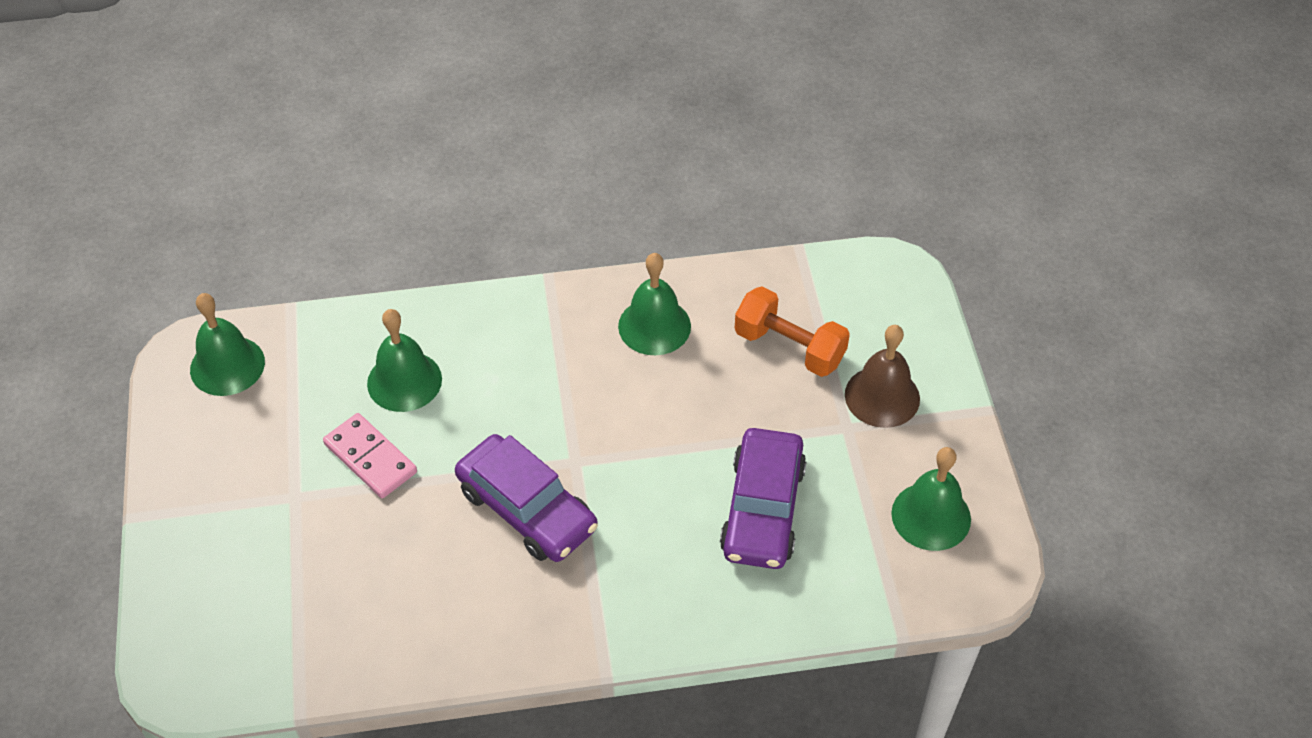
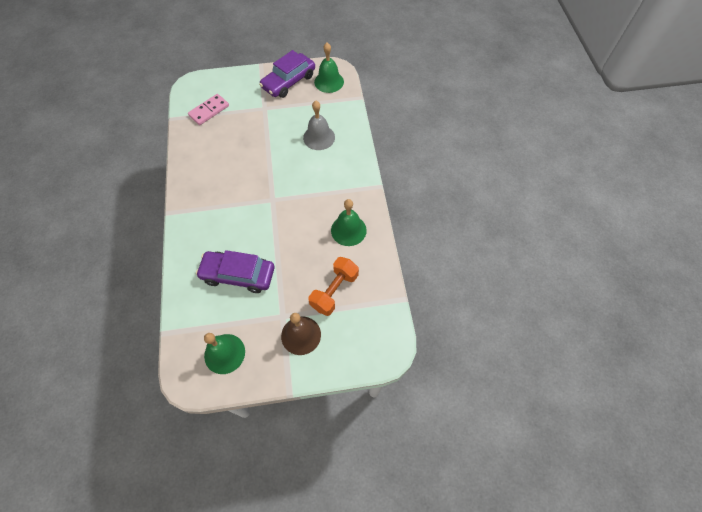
camera: 90 degrees right, 10 degrees up
pink domino [323,413,417,498] -> pink domino moved to [188,94,229,125]
green bell [367,309,442,412] -> grey bell [303,101,335,150]
purple car [455,434,598,562] -> purple car moved to [259,50,315,98]

